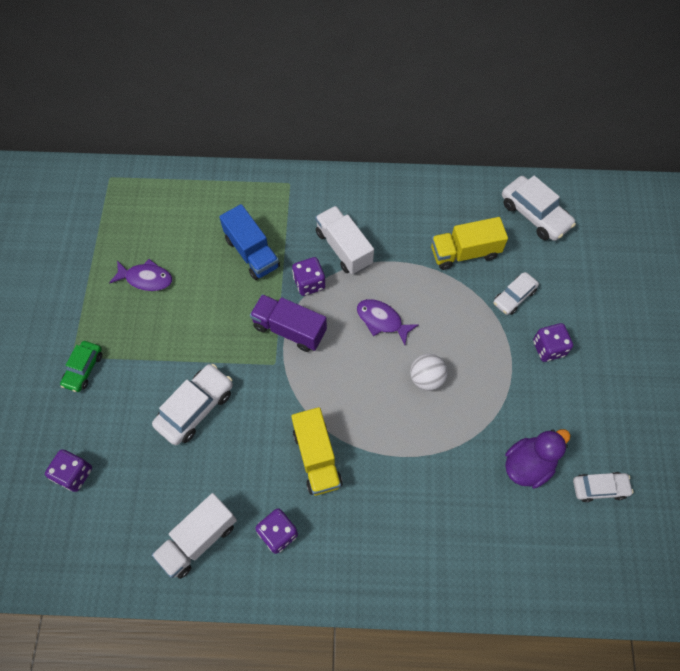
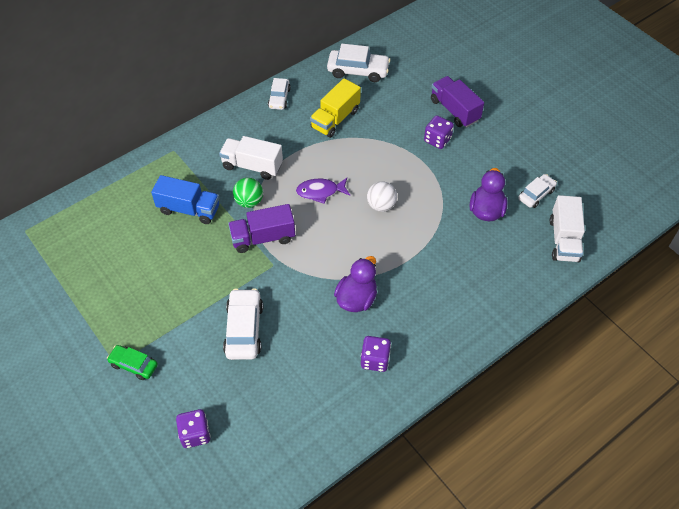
camera: 40 degrees left, 10 degrees down
green car [60,341,102,392] -> green car turned 135 degrees clockwise [107,345,158,380]
purple fish [109,259,172,291] -> none
white truck [152,493,237,579] -> white truck moved to [550,195,585,262]
yellow truck [291,407,343,495] -> purple duck [334,256,377,312]
purple dice [292,257,325,296] -> green ball [233,178,263,208]
white car [493,272,539,315] -> white car moved to [268,78,291,110]
none -> purple truck [431,76,484,127]

